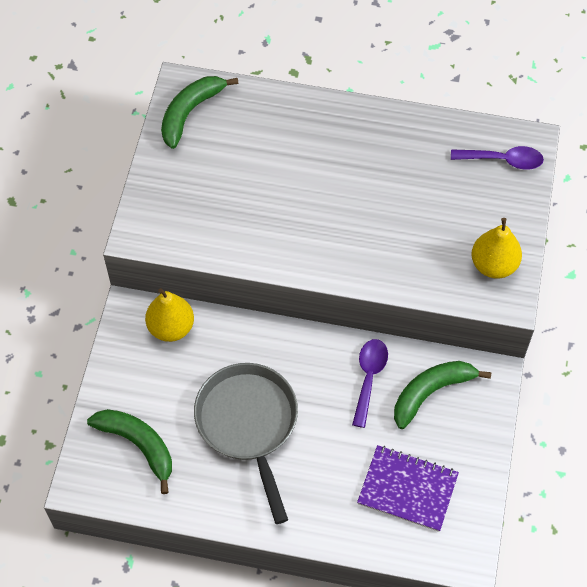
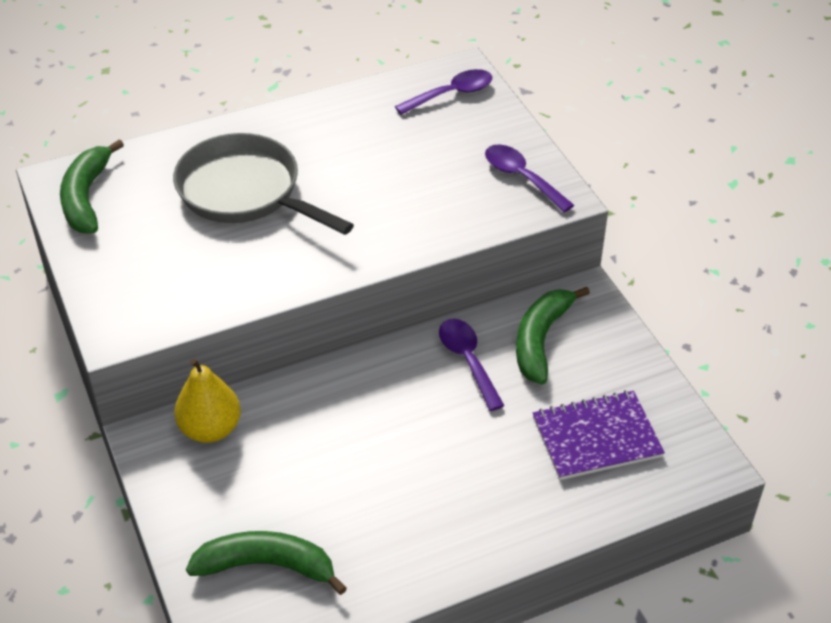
camera: 35 degrees left, 15 degrees down
grey pan [194,363,298,524] -> grey pan moved to [173,133,354,235]
yellow pear [471,218,522,279] -> purple spoon [485,144,574,212]

